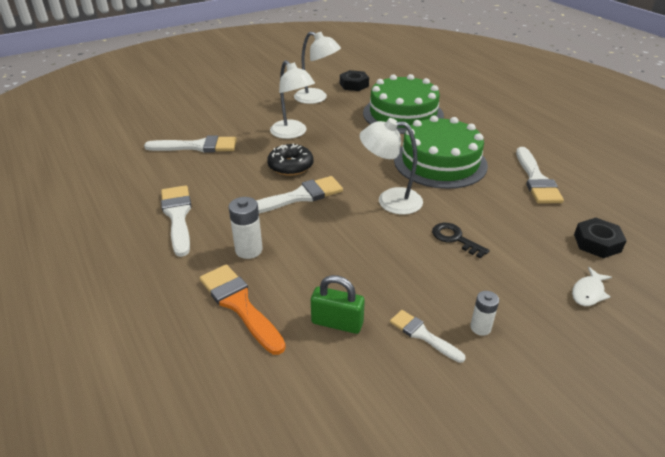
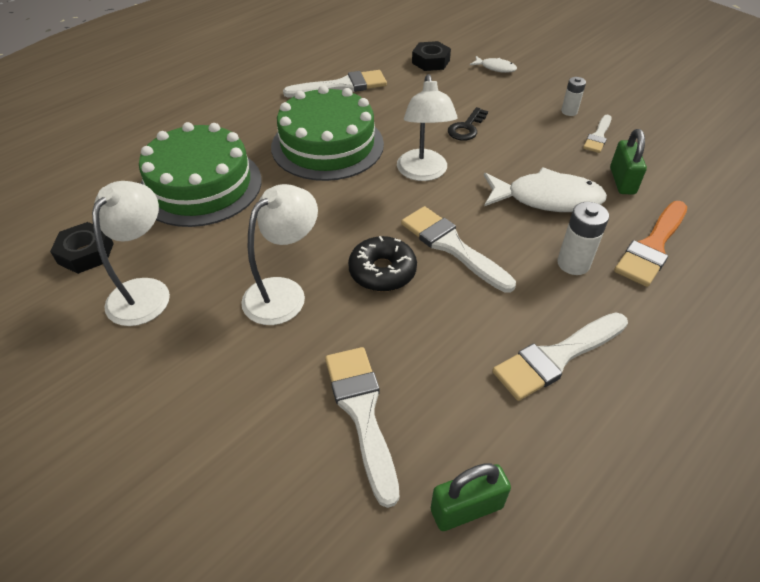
camera: 105 degrees left, 10 degrees up
none -> green padlock [431,463,511,531]
none -> white fish [484,167,607,212]

